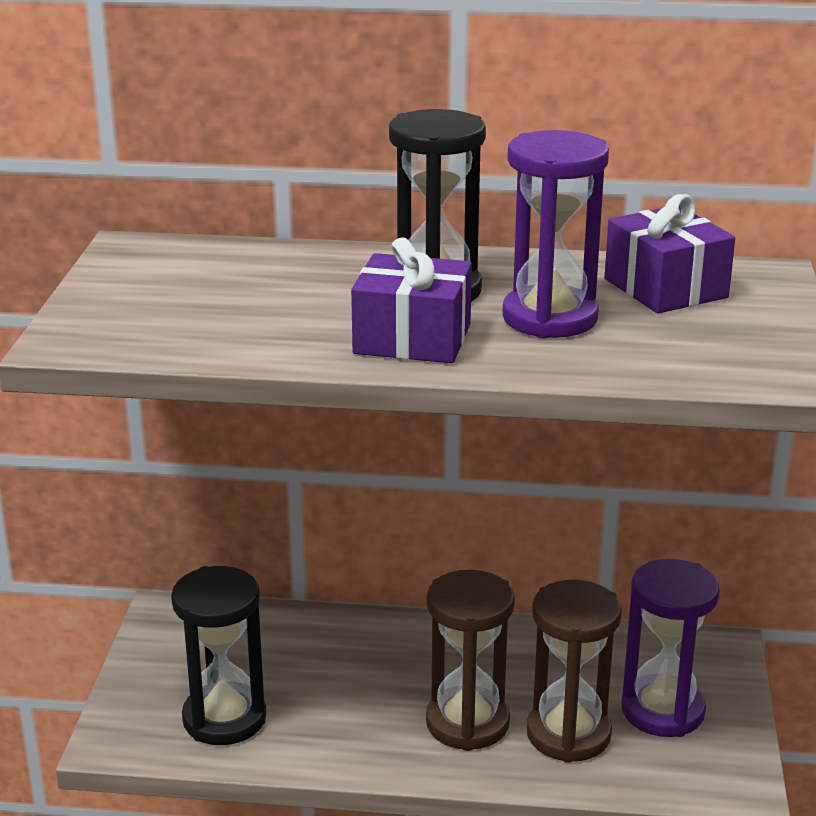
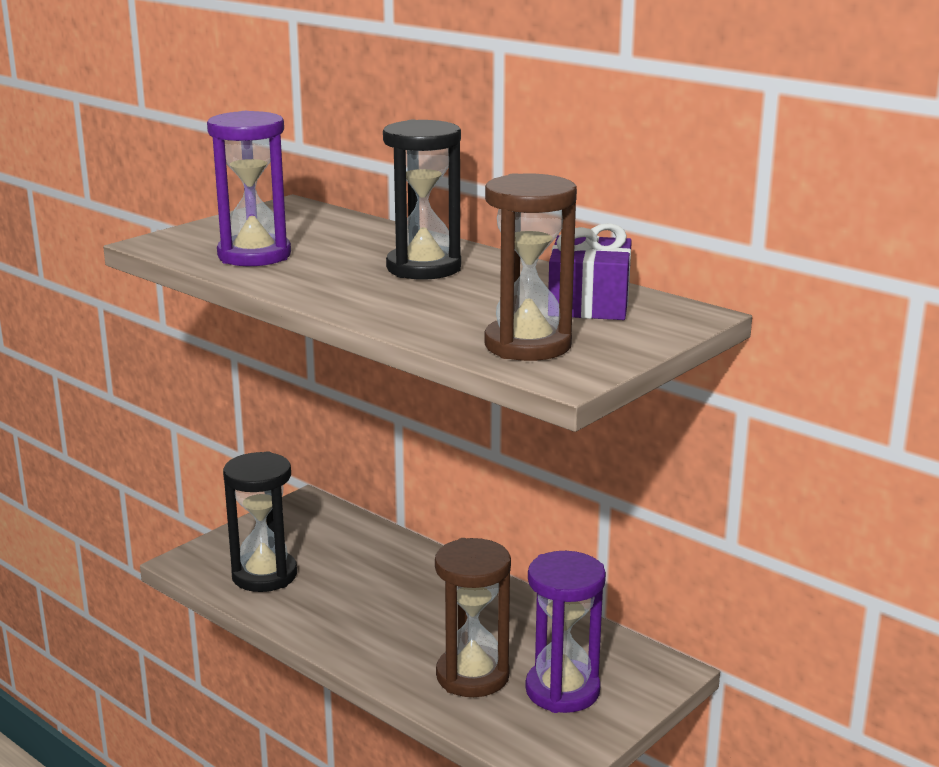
camera: 35 degrees right, 5 degrees down
purple gift [351,238,472,363] -> none
brown hourglass [426,570,515,751] -> brown hourglass moved to [485,173,577,361]
purple hourglass [502,130,609,339] -> purple hourglass moved to [207,111,291,266]

